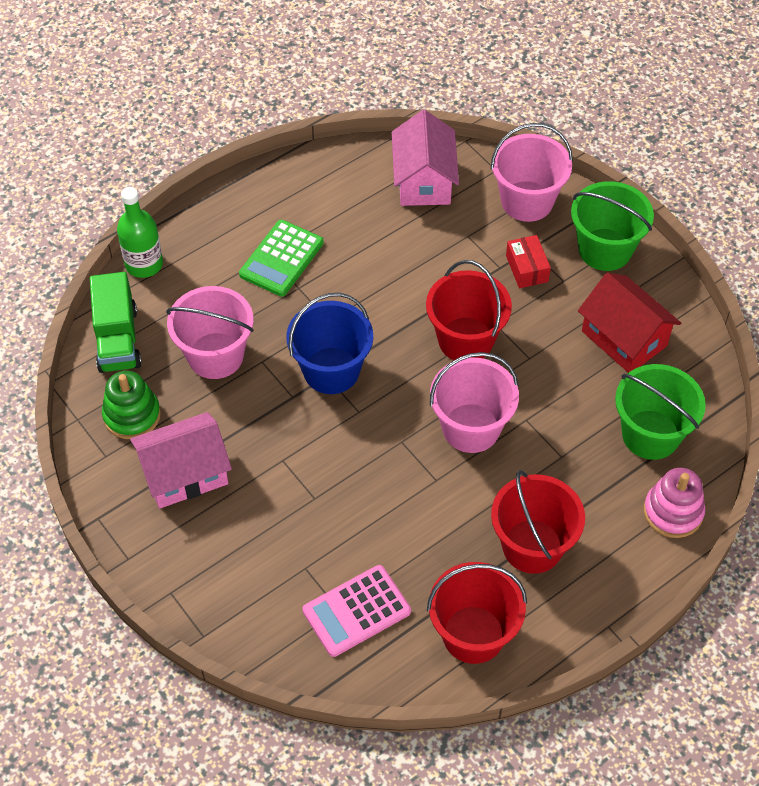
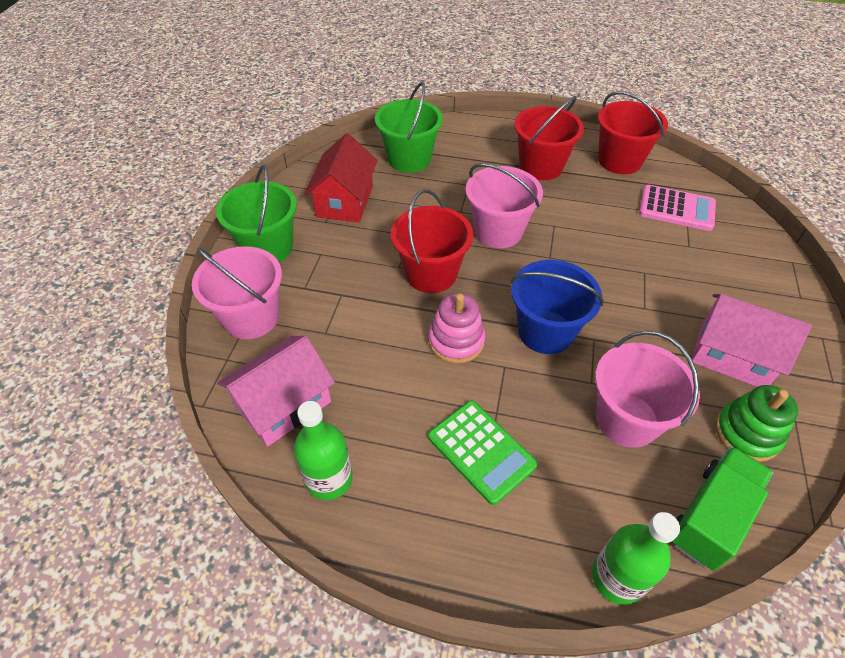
camera: 130 degrees left, 5 degrees down
green calculator [239,220,324,297] -> green calculator turned 60 degrees clockwise [428,400,538,505]
red box [506,235,551,288] -> none
pink stacking toy [644,468,705,538] -> pink stacking toy moved to [428,293,485,364]
none -> green bottle [294,401,353,500]

